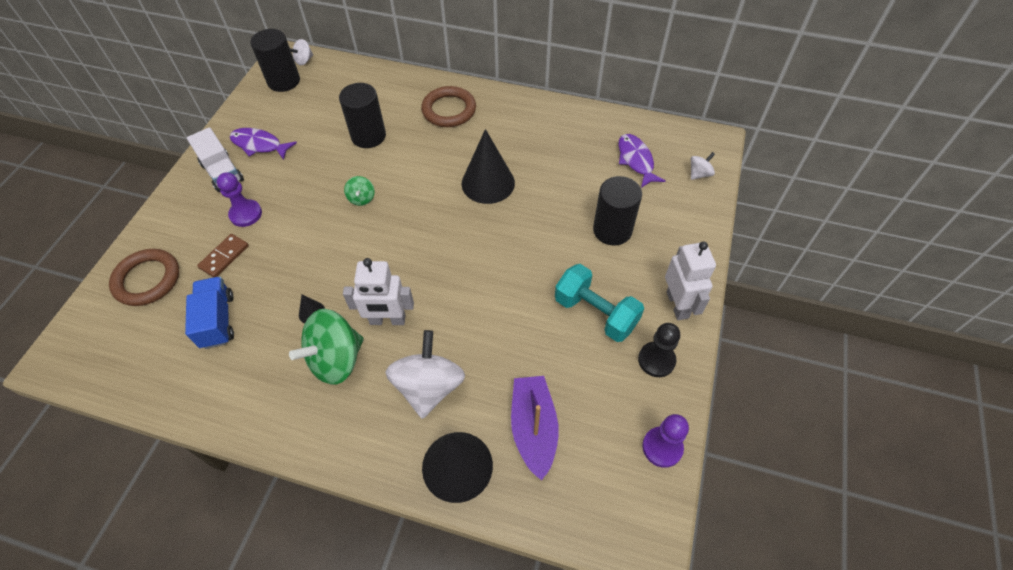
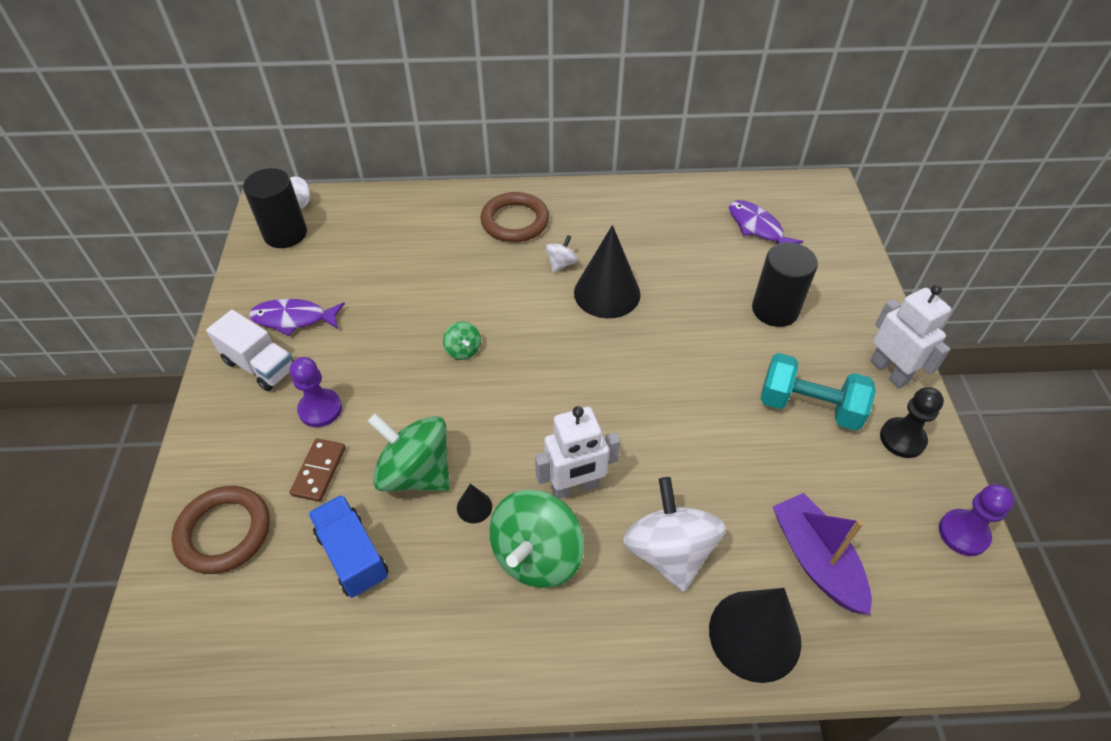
camera: 20 degrees left, 5 degrees down
black cylinder [339,83,386,148] -> none
white spinning top [691,152,715,180] -> white spinning top moved to [546,235,578,273]
none -> green spinning top [367,413,450,491]

